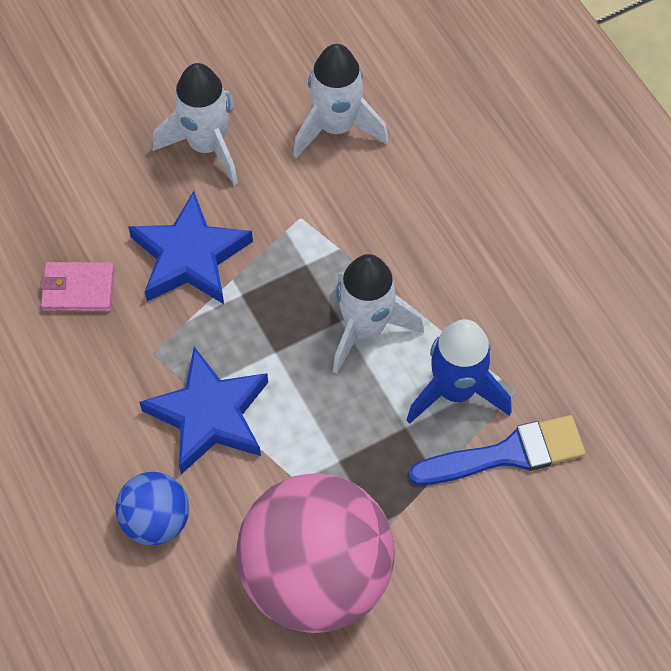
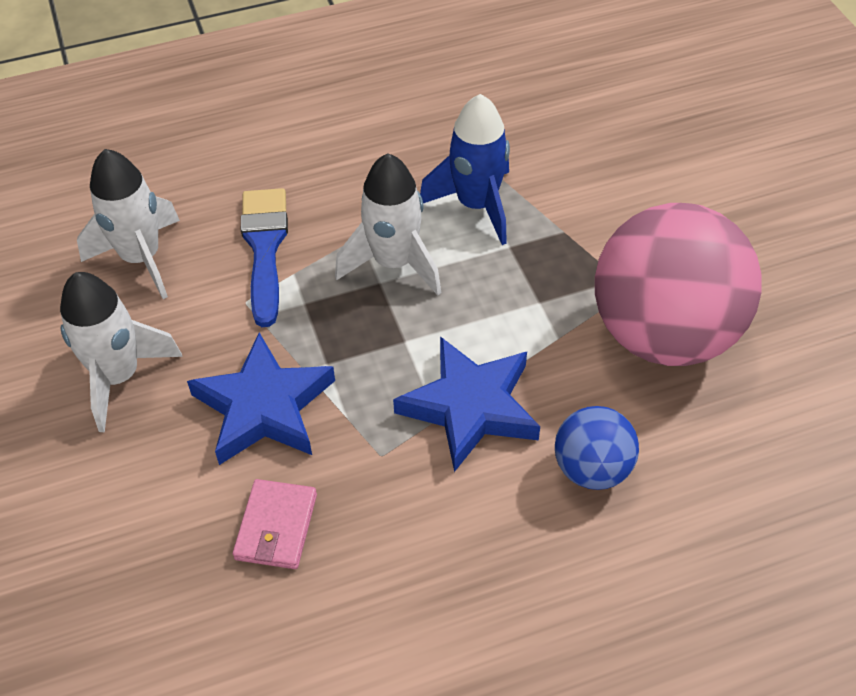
camera: 80 degrees left, 10 degrees down
blue brush [409,415,586,485] -> blue brush moved to [241,188,288,327]

